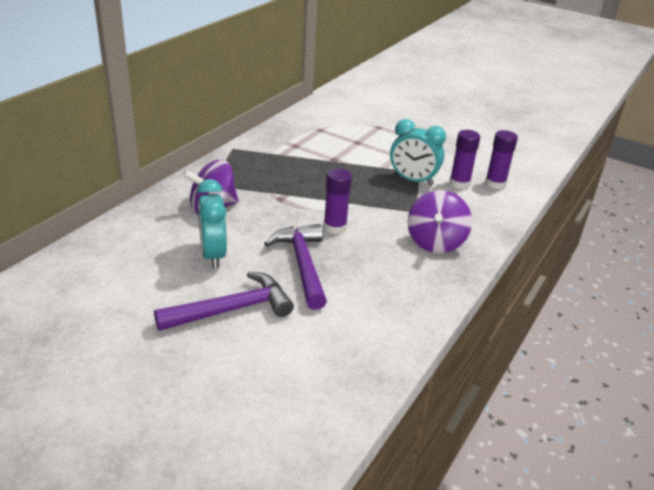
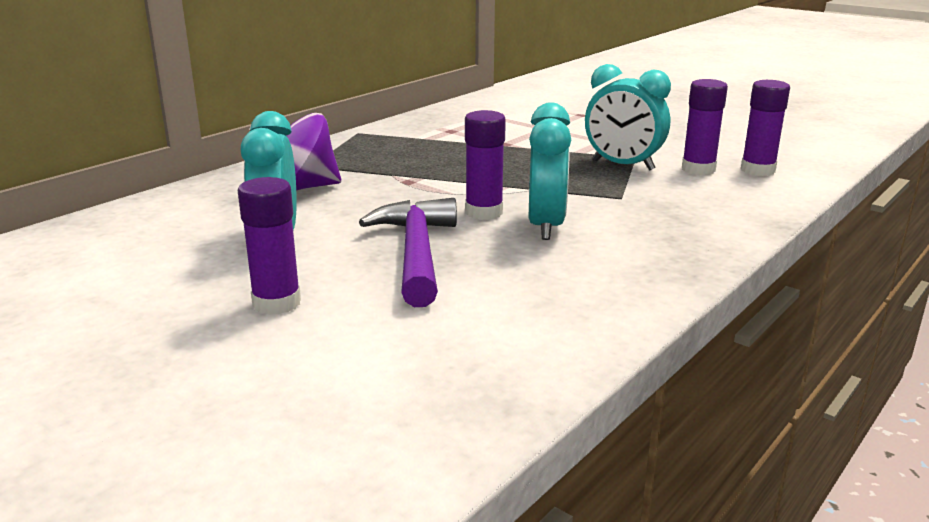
camera: 10 degrees right, 10 degrees down
purple hammer [154,272,294,331] -> purple glue stick [238,177,301,315]
purple spinning top [407,190,472,253] -> none
none -> turquoise clock [529,102,571,240]

